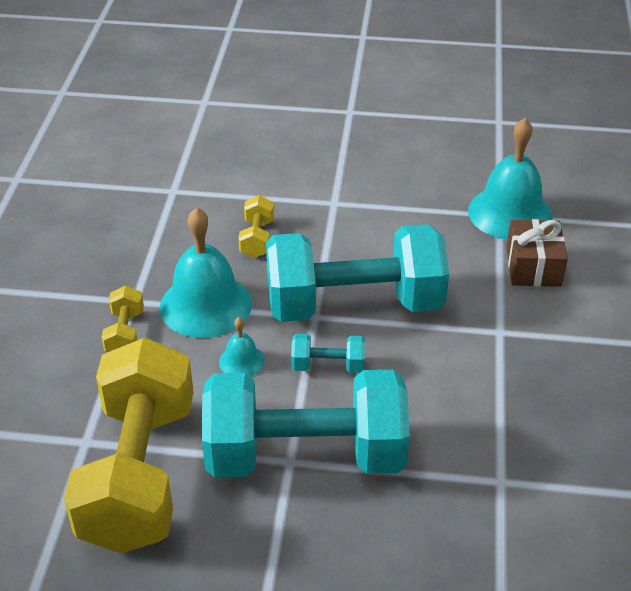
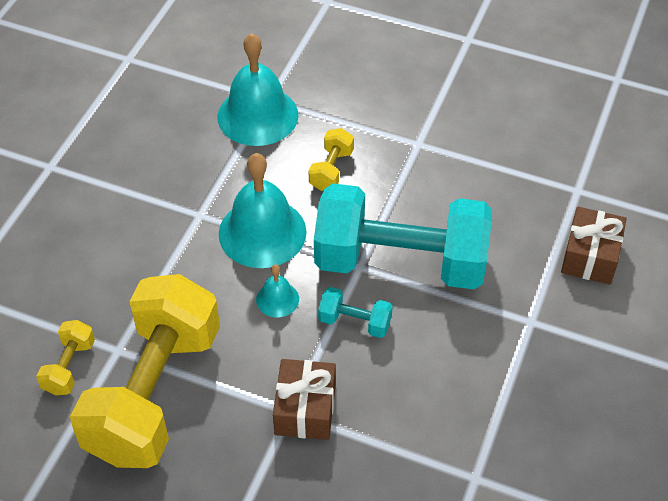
camera: 15 degrees right, 10 degrees up
yellow dumbbell [102,286,144,352] -> yellow dumbbell moved to [36,320,95,395]
turquoise dumbbell [202,370,410,477] -> brown gift [273,359,336,440]
turquoise bell [468,118,553,240] -> turquoise bell moved to [217,33,299,146]

